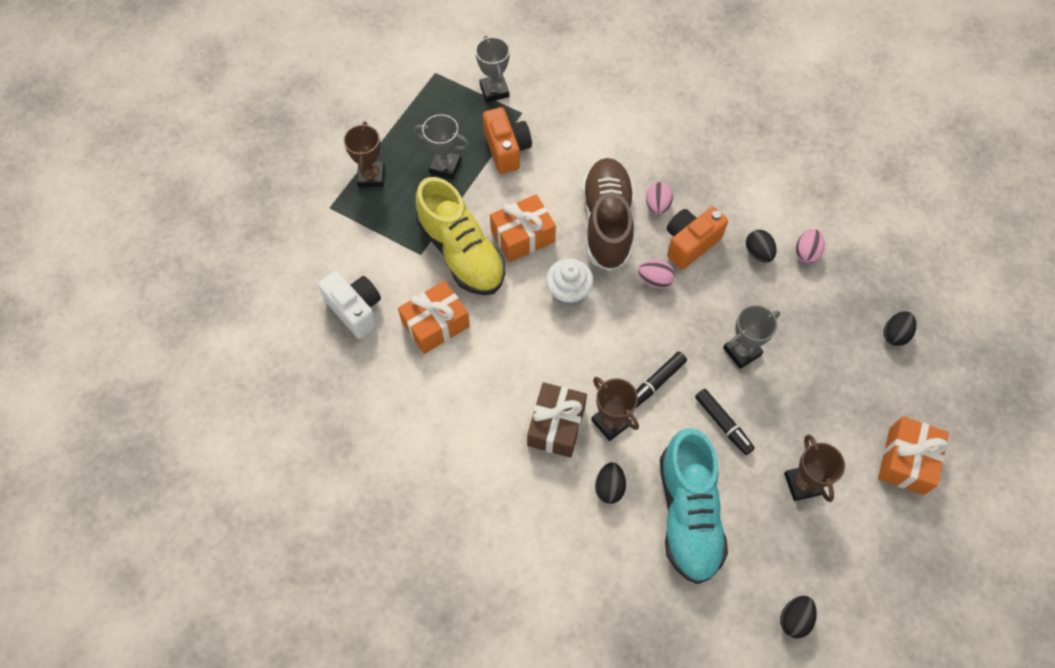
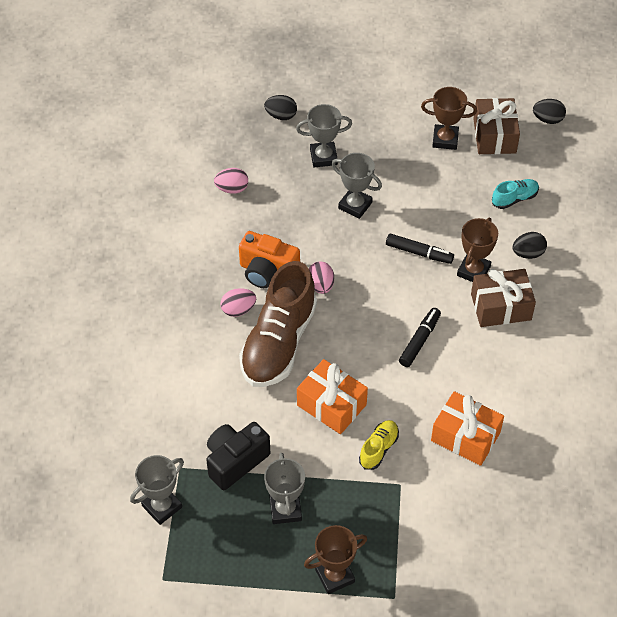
camera: 115 degrees left, 10 degrees down
white camera [318,271,381,339] -> none
yellow shoe [416,177,505,295] -> yellow shoe [359,420,399,470], size x0.44
orange camera [483,107,532,174] -> black camera [206,422,270,490]
white cupcake [546,259,594,307] -> none
brown shoe [582,158,634,271] -> brown shoe turned 45 degrees counterclockwise [239,261,317,387]
turquoise shoe [660,428,728,584] -> turquoise shoe [492,179,539,209], size x0.44
black marker [695,389,755,455] -> black marker moved to [399,308,441,367]
black egg [746,230,776,263] -> none
brown trophy [784,435,845,502] -> brown trophy turned 45 degrees clockwise [421,87,477,150]
orange gift [878,416,949,495] -> none
none -> grey trophy [296,104,352,167]
none -> brown gift [473,98,520,154]

